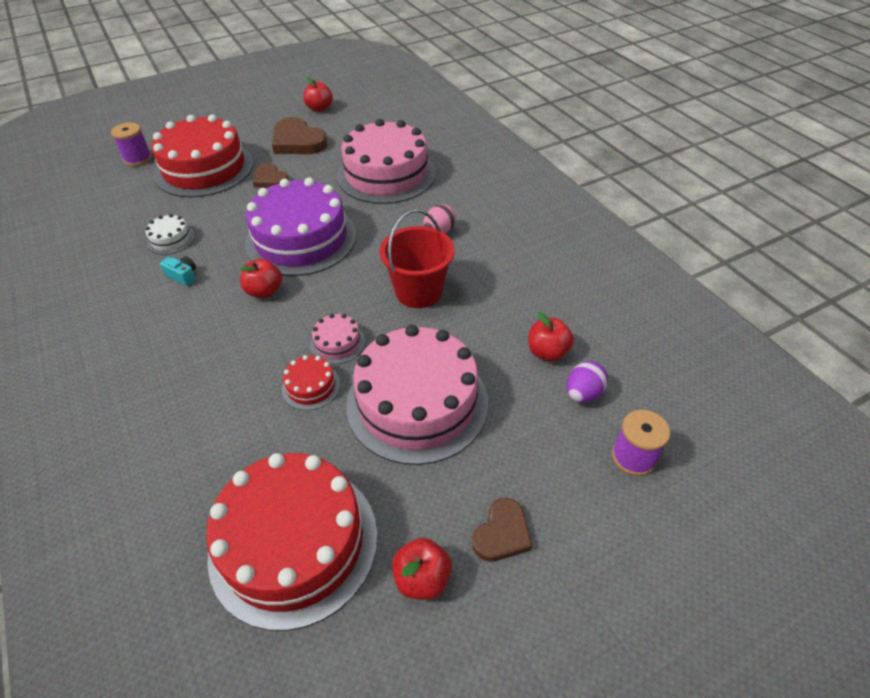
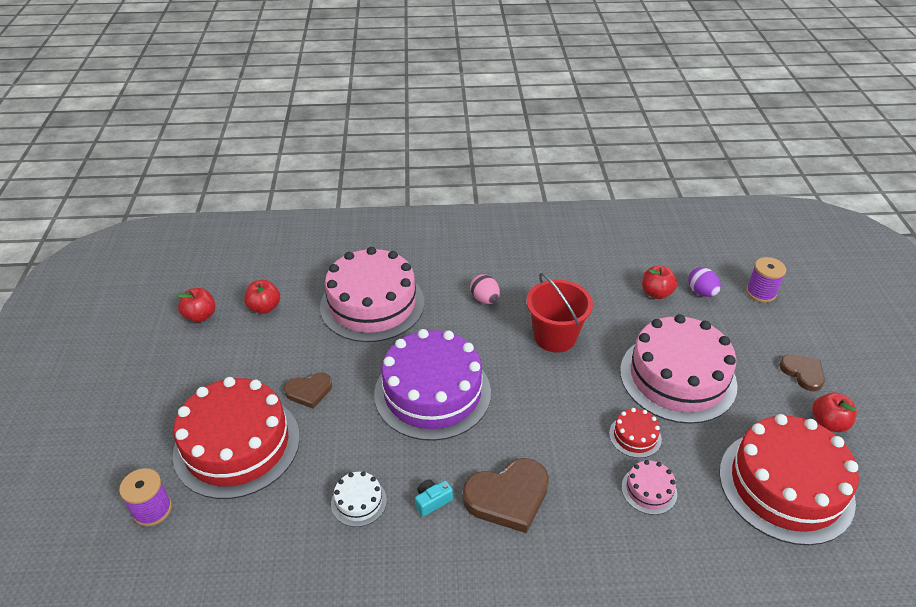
camera: 65 degrees left, 5 degrees down
red apple [240,259,282,298] -> red apple moved to [244,280,280,314]
brown heart [272,117,328,154] -> brown heart moved to [463,458,549,533]
pink cake [310,314,365,364] -> pink cake moved to [621,460,677,515]

